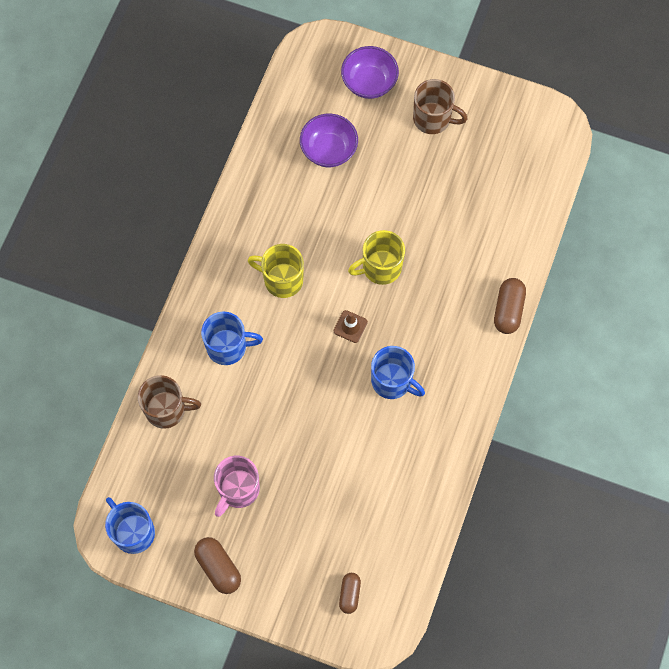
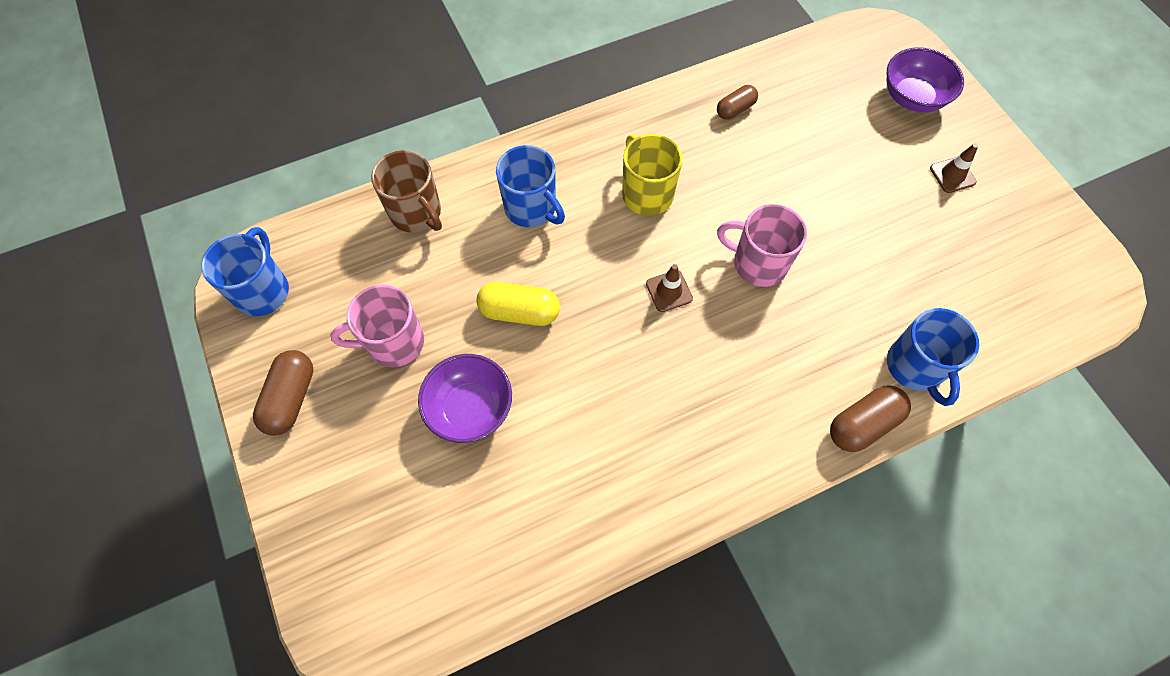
camera: 45 degrees right, 5 degrees down
purple bowl [300,114,358,167] -> purple bowl moved to [418,354,512,443]
brown capsule [339,573,361,614] -> brown capsule moved to [717,85,758,120]
yellow mug [348,230,405,285] -> pink mug [717,204,807,287]
blue mug [371,346,425,399] -> blue mug moved to [887,308,979,406]
brown mug [413,79,468,134] -> brown traffic cone [930,143,978,193]
none -> yellow capsule [476,282,560,326]

